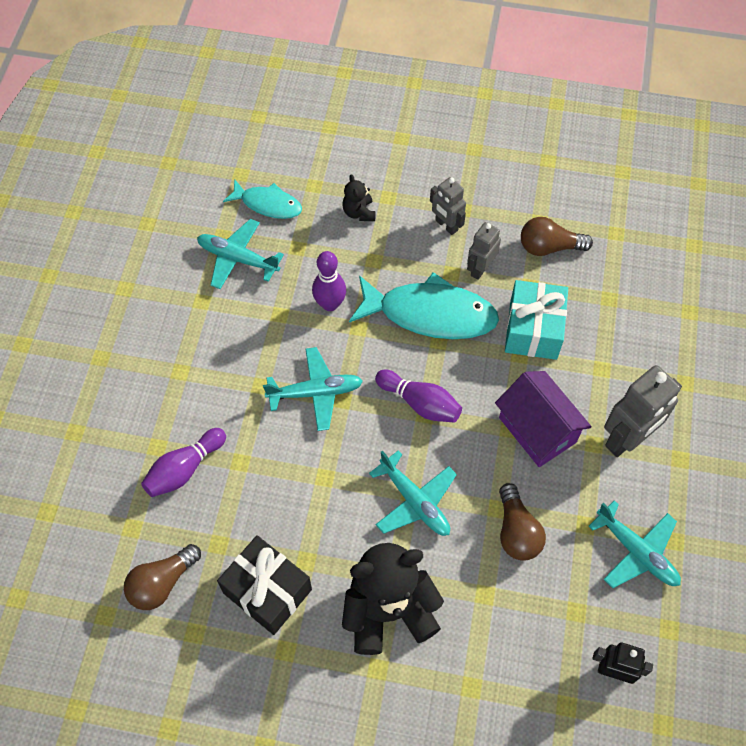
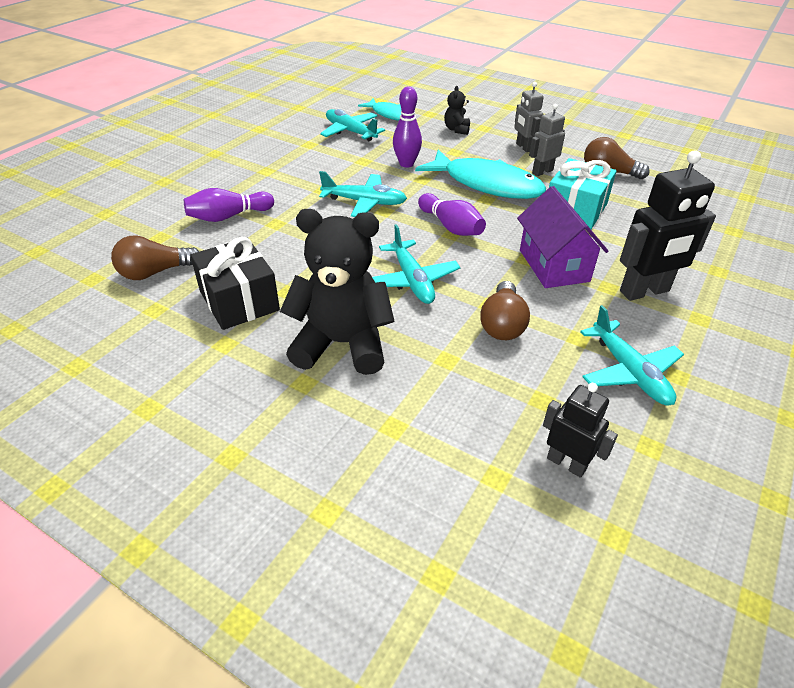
camera: 20 degrees right, 20 degrees down
grey robot [604,365,682,457] -> black robot [620,150,716,301]

